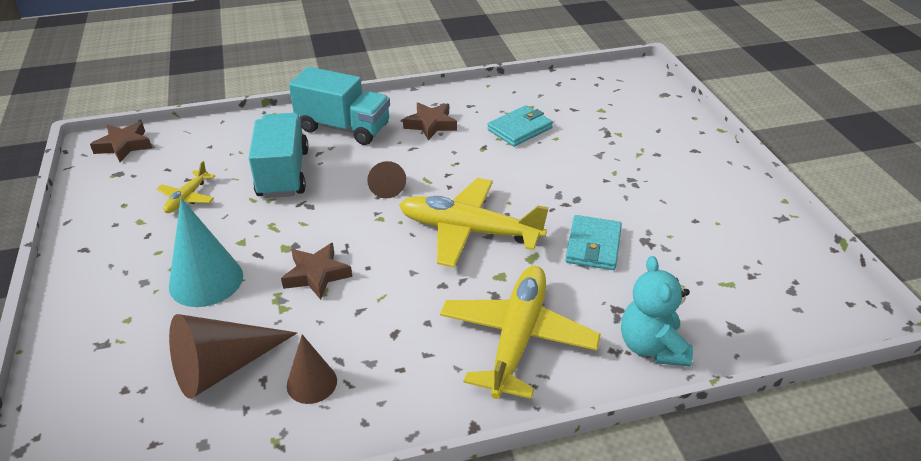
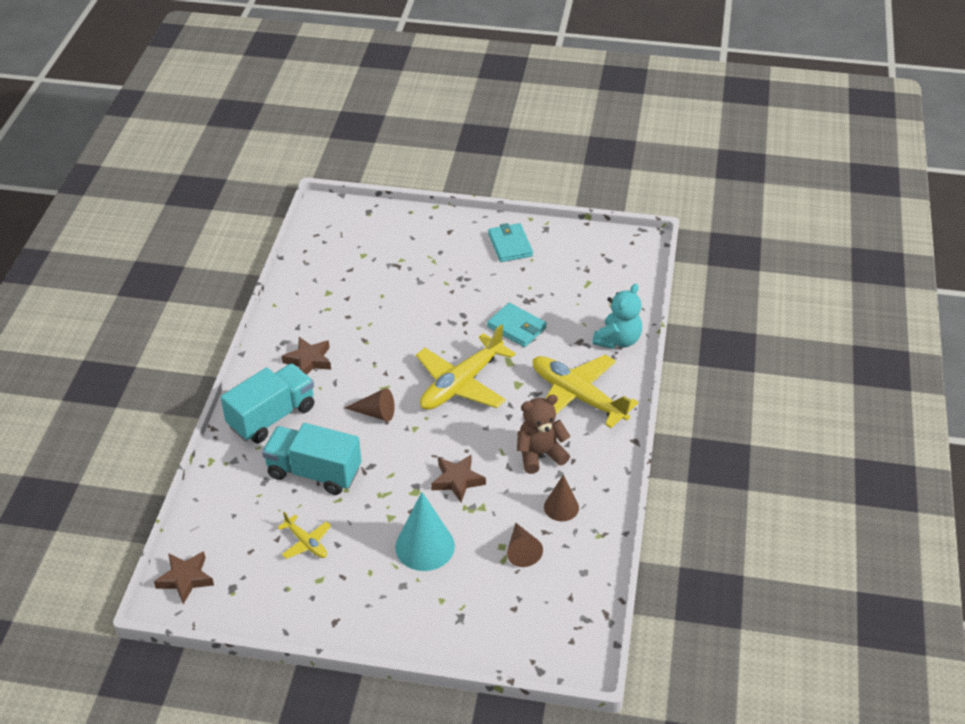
camera: 65 degrees left, 5 degrees up
brown cone [169,314,297,399] -> brown cone [507,523,543,567], size x0.61
turquoise wallet [487,105,553,147] -> turquoise wallet moved to [488,223,533,262]
turquoise teddy bear [621,256,693,366] -> turquoise teddy bear turned 75 degrees counterclockwise [592,284,642,349]
none -> brown teddy bear [517,395,570,474]

